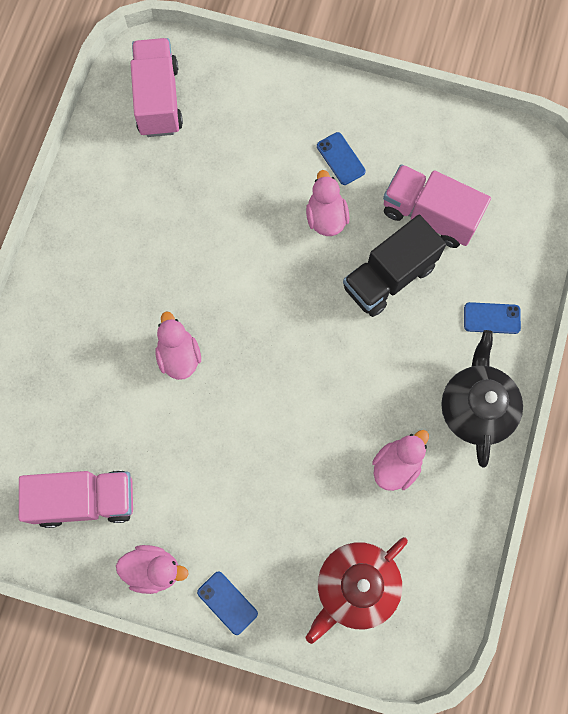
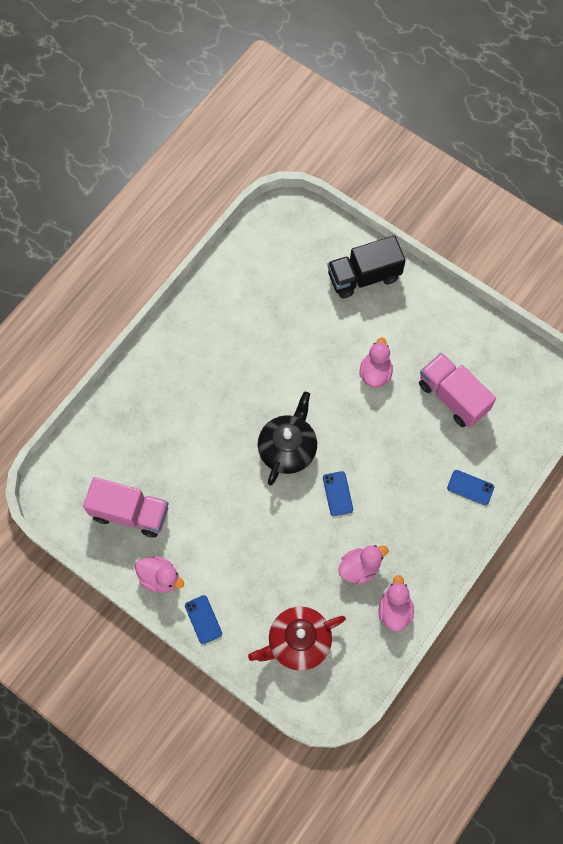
camera: 20 degrees right, 5 degrees down
pink truck [131,38,183,137] -> none
pink duck [155,312,201,380] -> pink duck moved to [379,575,414,632]
blue phone [317,132,366,185] -> blue phone moved to [323,471,353,516]
black truck [343,215,446,317] -> black truck moved to [327,236,406,299]
black teapot [441,330,523,468] -> black teapot moved to [258,392,317,485]

